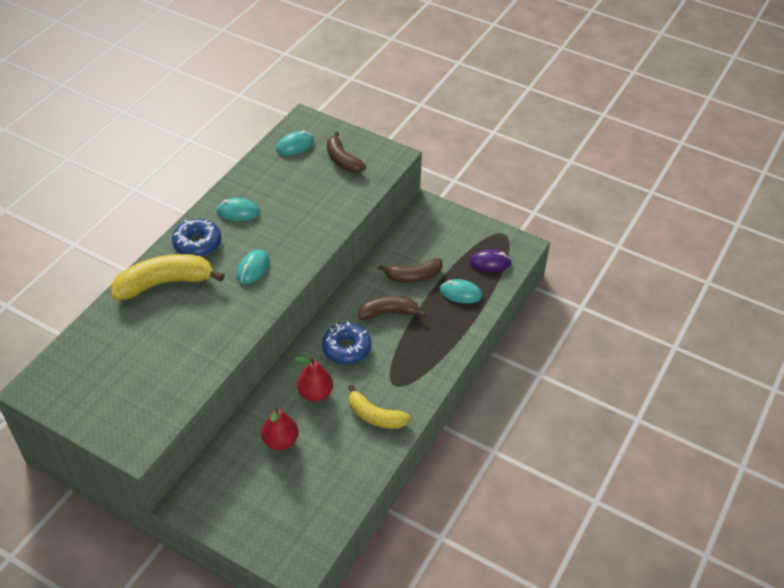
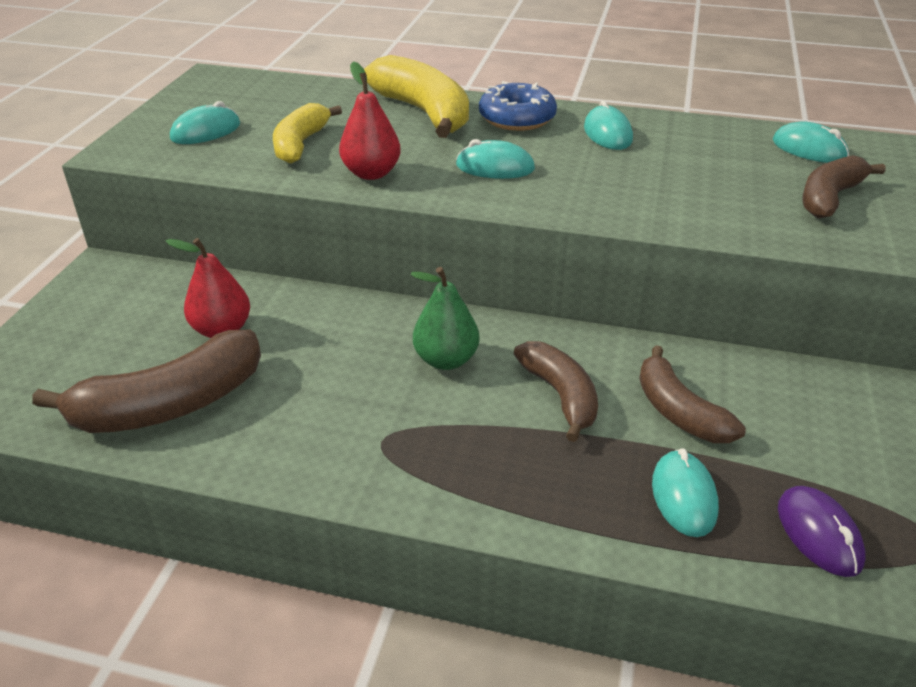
camera: 75 degrees right, 10 degrees down
red pear [294,356,333,402] -> red pear moved to [339,62,401,180]
blue donut [322,322,371,364] -> green pear [411,267,479,370]
yellow banana [348,385,411,429] -> yellow banana moved to [273,103,342,164]
none -> brown banana [32,330,261,433]
none -> turquoise mouse [170,101,240,144]

